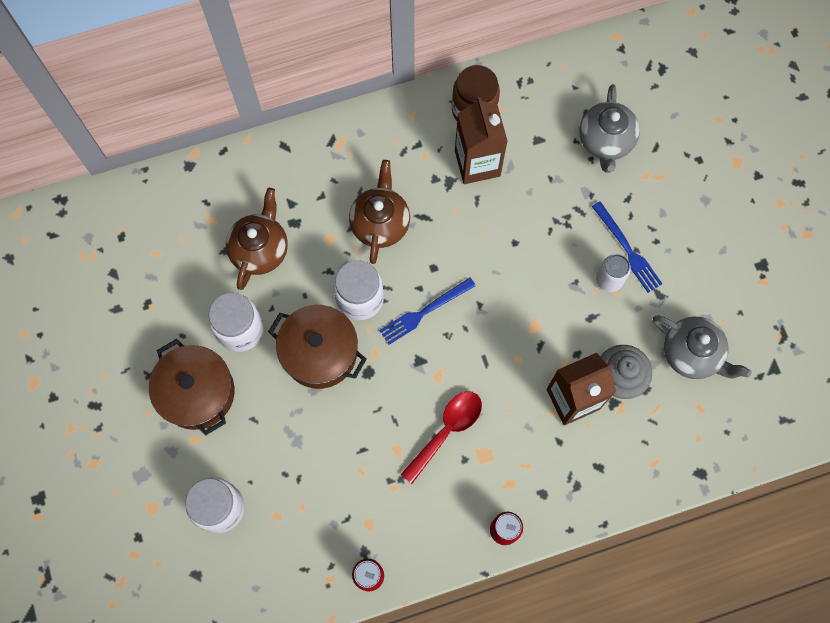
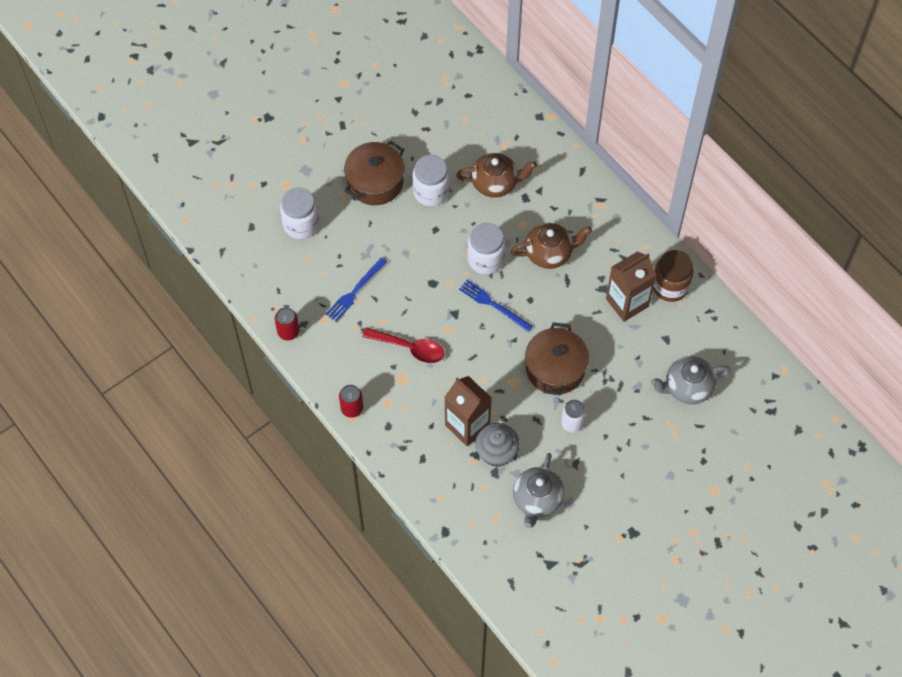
camera: 70 degrees right, 10 degrees down
brown pot [268,305,367,389] -> brown pot moved to [525,322,589,395]
blue fork [592,201,662,293] -> blue fork moved to [326,257,387,322]

